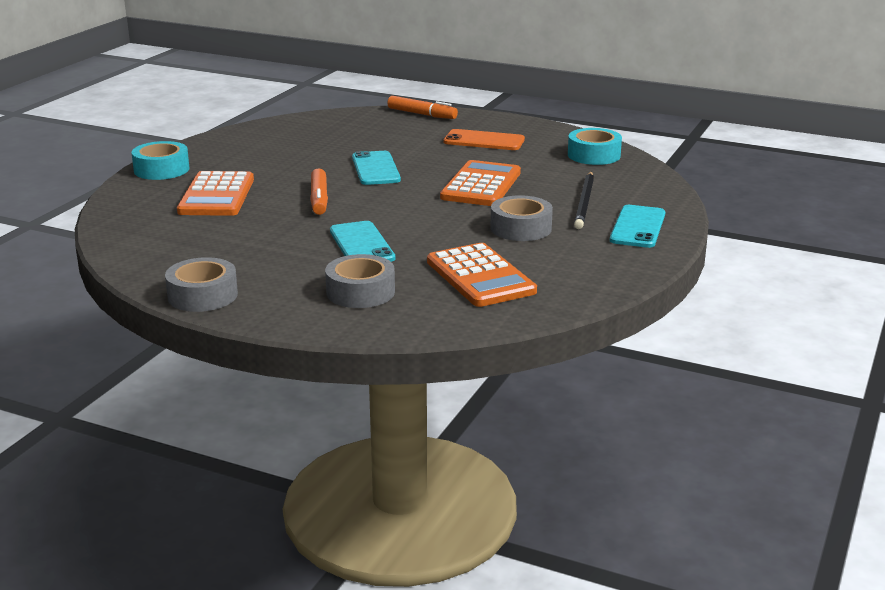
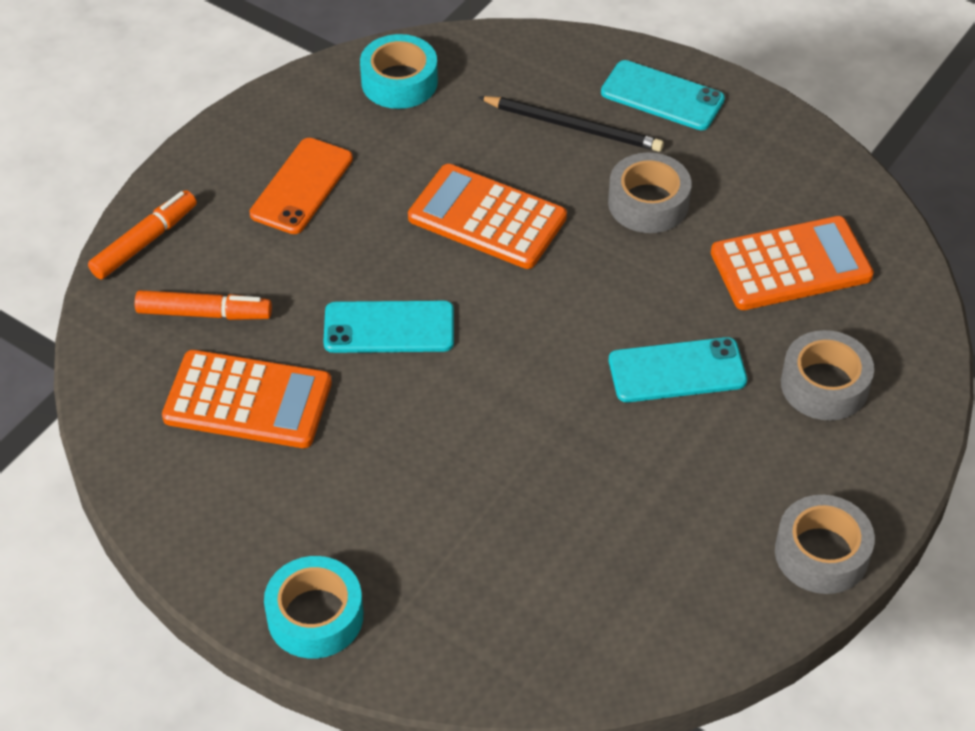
camera: 80 degrees left, 25 degrees up
orange calculator [177,171,254,216] -> orange calculator moved to [162,350,332,448]
orange marker [310,168,328,215] -> orange marker moved to [135,290,272,320]

